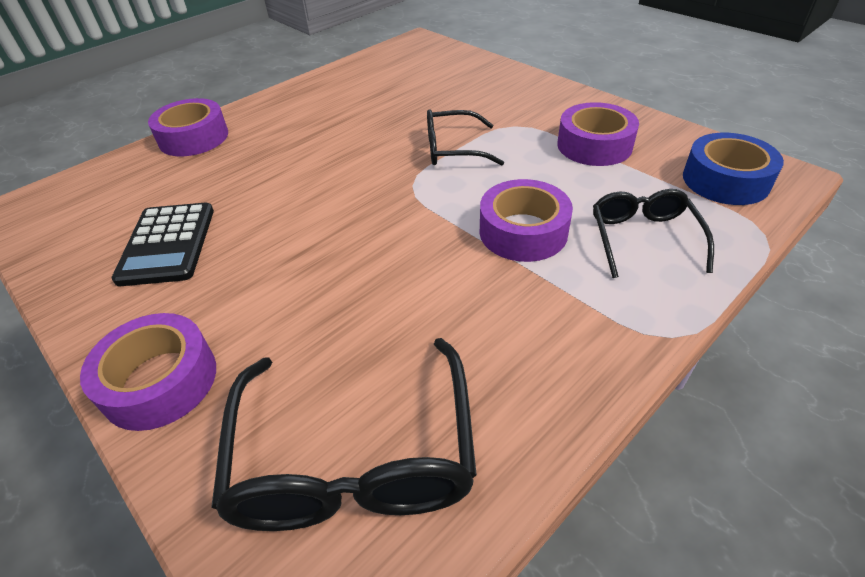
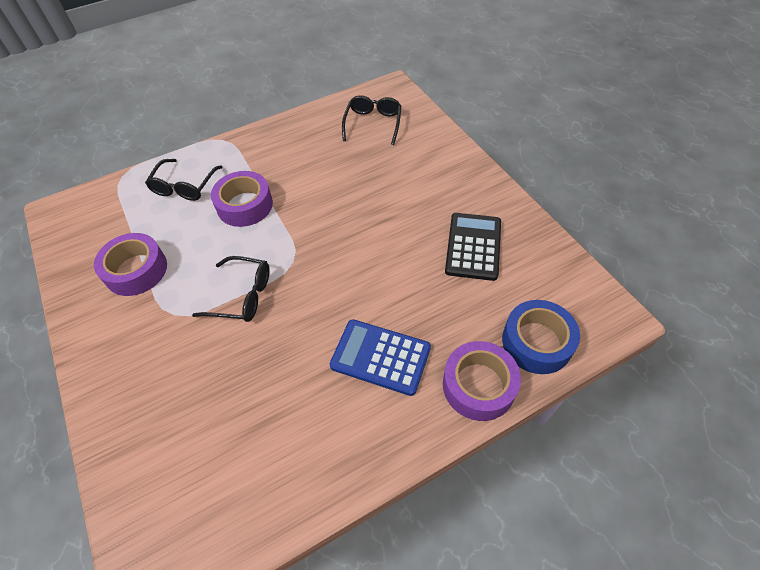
camera: 165 degrees left, 10 degrees up
purple tape [80,313,216,431] -> none
black glasses [211,338,477,531] -> black glasses [342,95,401,145], size x0.60
blue tape [683,133,784,205] -> blue tape moved to [502,300,580,374]
none -> blue calculator [330,319,431,396]

